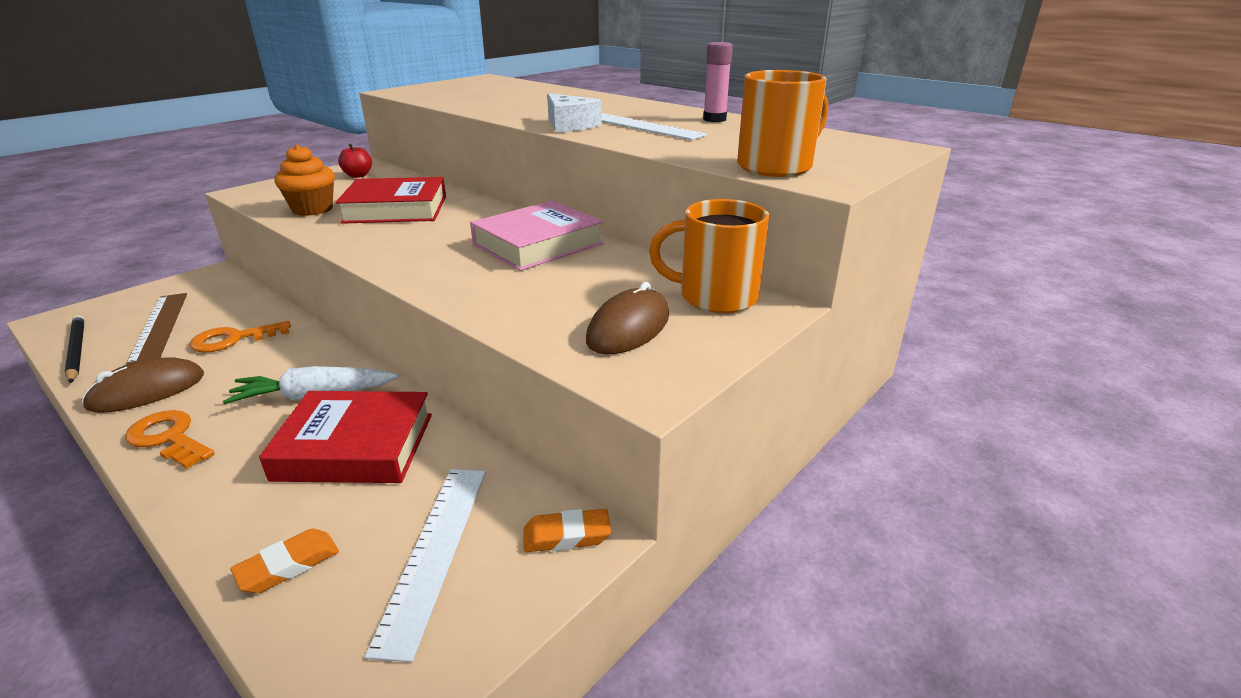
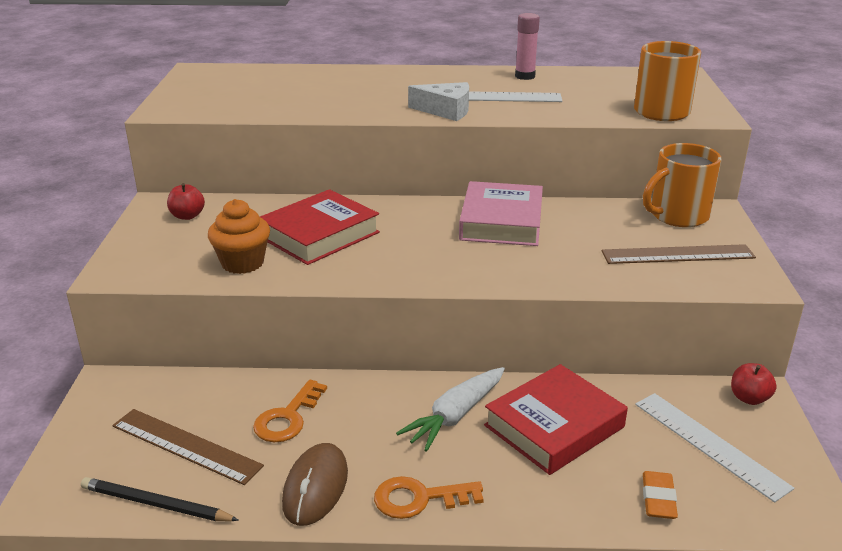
camera: 40 degrees left, 0 degrees up
orange eraser [523,509,611,552] -> red apple [731,363,777,405]
brown mouse [586,282,669,355] -> brown ruler [602,244,756,264]

